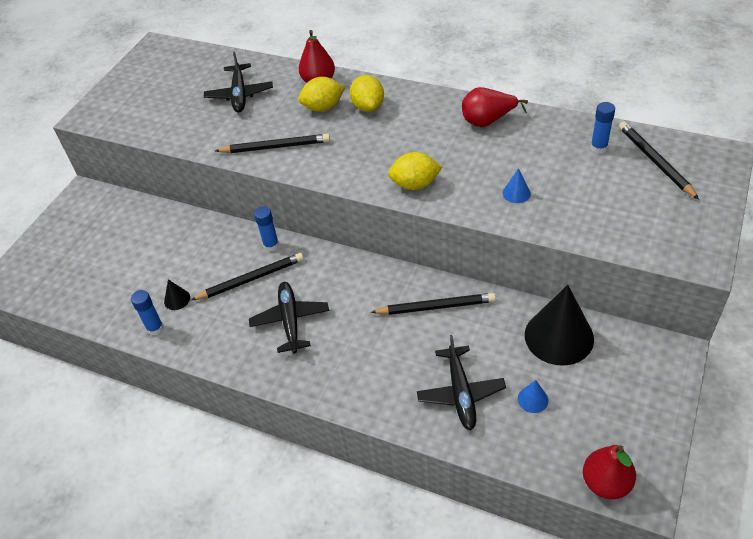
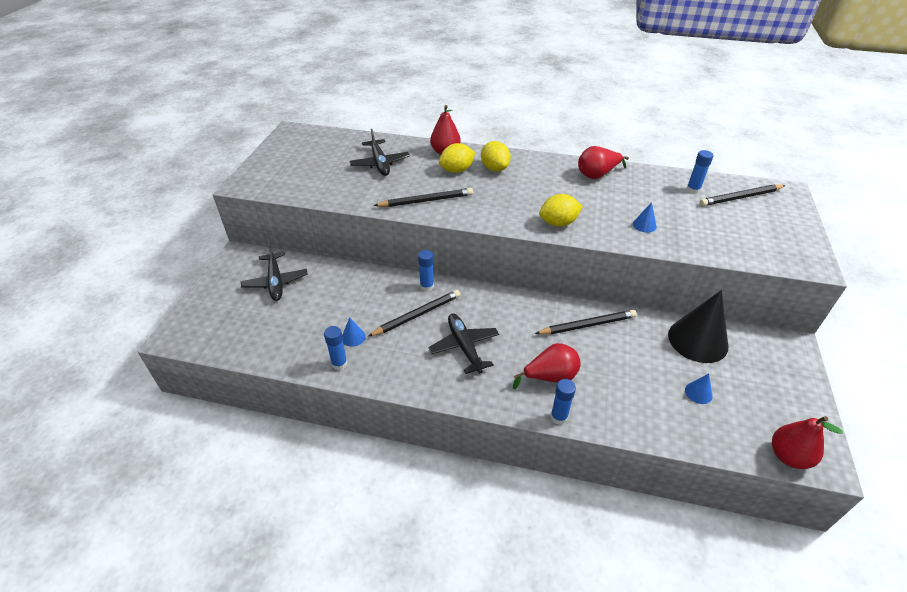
camera: 15 degrees left, 5 degrees down
black cone [164,279,190,310] -> blue cone [342,317,366,347]
black plane [417,335,506,430] -> black plane moved to [241,242,308,301]
black pencil [619,121,699,200] -> black pencil turned 75 degrees counterclockwise [699,184,786,206]
none -> red pear [513,343,581,389]
none -> blue glue stick [551,379,576,425]

